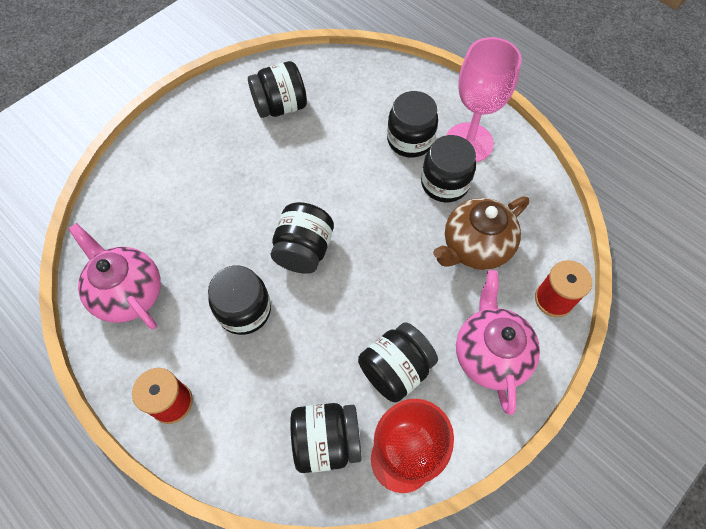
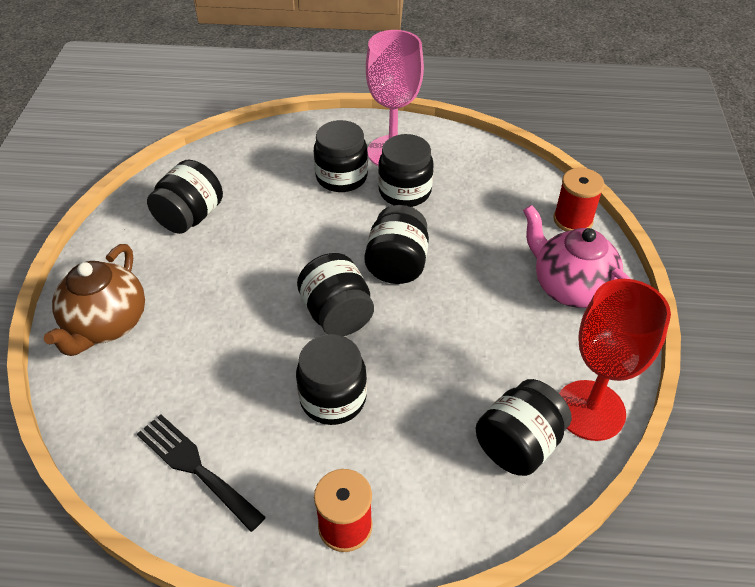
camera: 40 degrees left, 15 degrees down
pink teapot [68,223,161,329] -> black fork [137,414,266,532]
black jar [358,322,438,402] -> black jar moved to [365,205,429,284]
brown teapot [433,196,529,270] -> brown teapot moved to [43,244,145,356]

